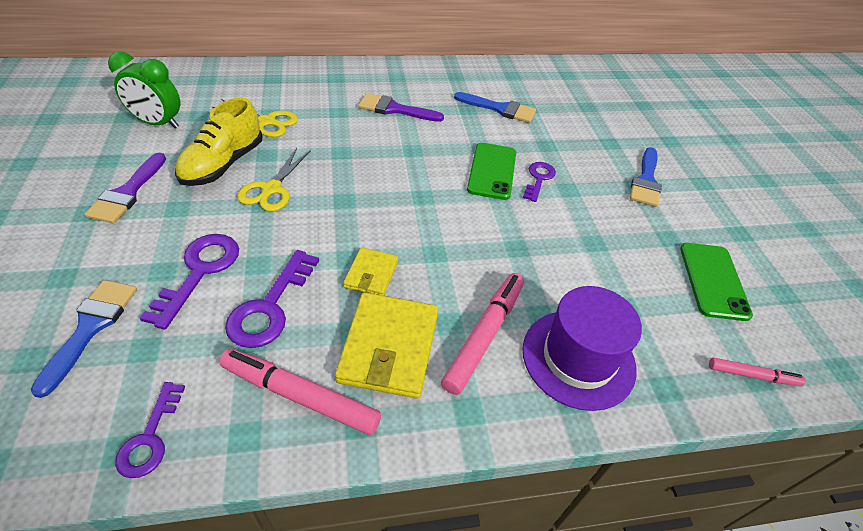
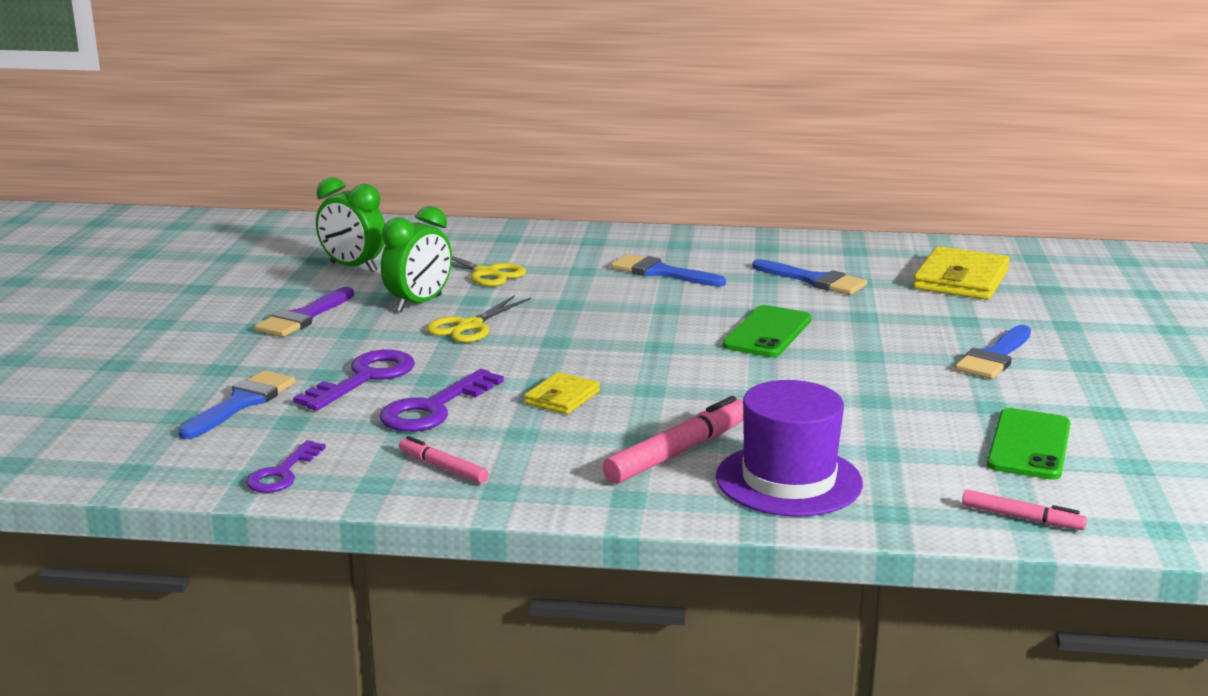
camera: 20 degrees right, 25 degrees down
yellow shoe [175,98,262,186] -> green clock [381,206,452,312]
pink marker [219,349,381,435] -> pink marker [399,436,489,483], size x0.57
yellow wallet [335,292,438,399] -> yellow wallet moved to [913,246,1010,300]
purple brush [358,93,444,122] -> blue brush [611,254,726,287]
purple key [523,162,556,202] -> none

